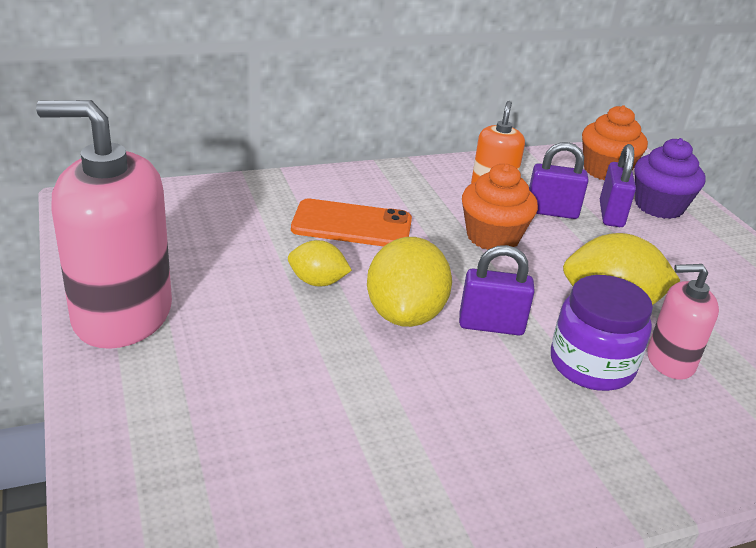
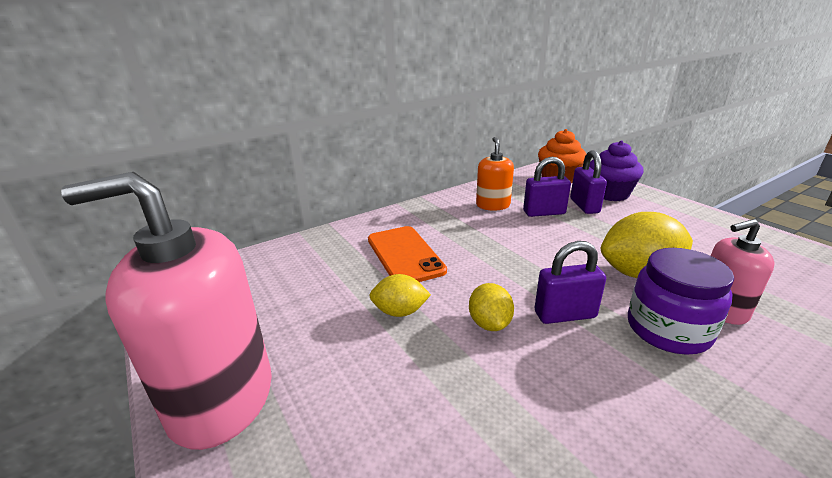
camera: 10 degrees left, 5 degrees down
orange phone [291,199,412,246] -> orange phone turned 75 degrees clockwise [368,226,447,282]
yellow lemon [367,237,452,327] -> yellow lemon [469,283,514,331], size x0.57
orange cupcake [462,163,538,250] -> none

